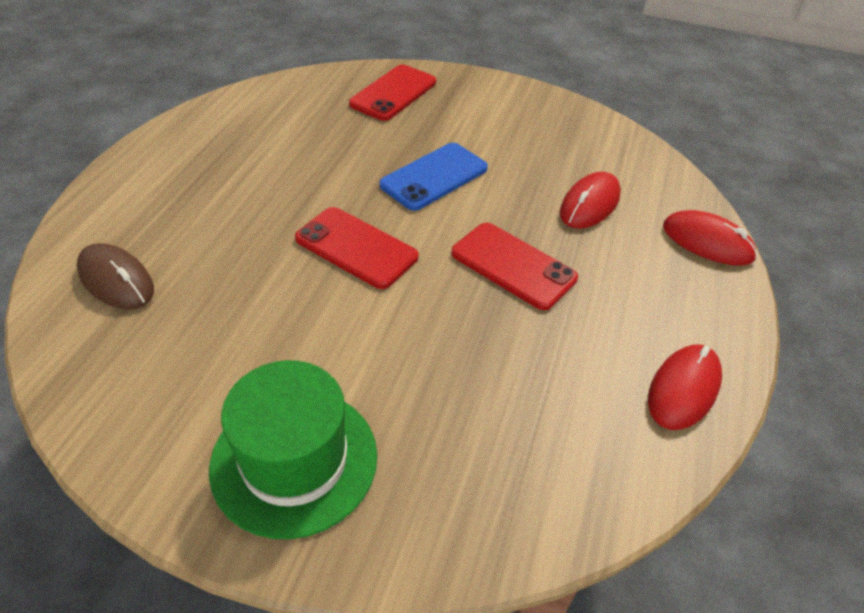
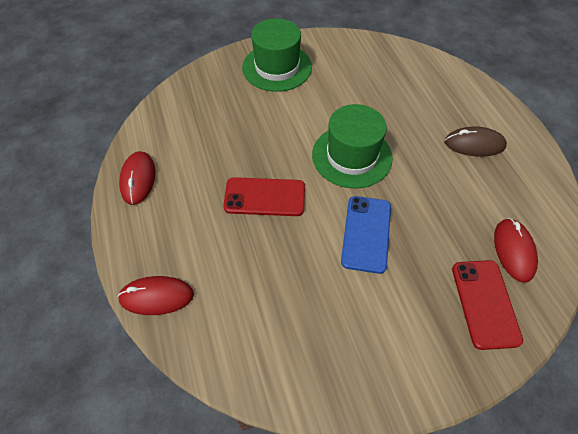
camera: 145 degrees right, 10 degrees up
brown mouse [77,243,154,310] -> brown mouse moved to [445,127,507,157]
red phone [295,207,419,289] -> green hat [312,104,393,189]
red mouse [560,172,621,228] -> red mouse moved to [494,218,538,283]

